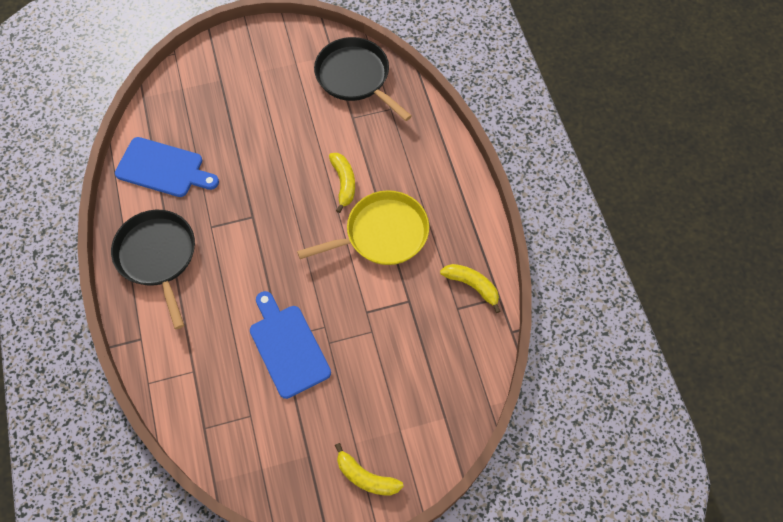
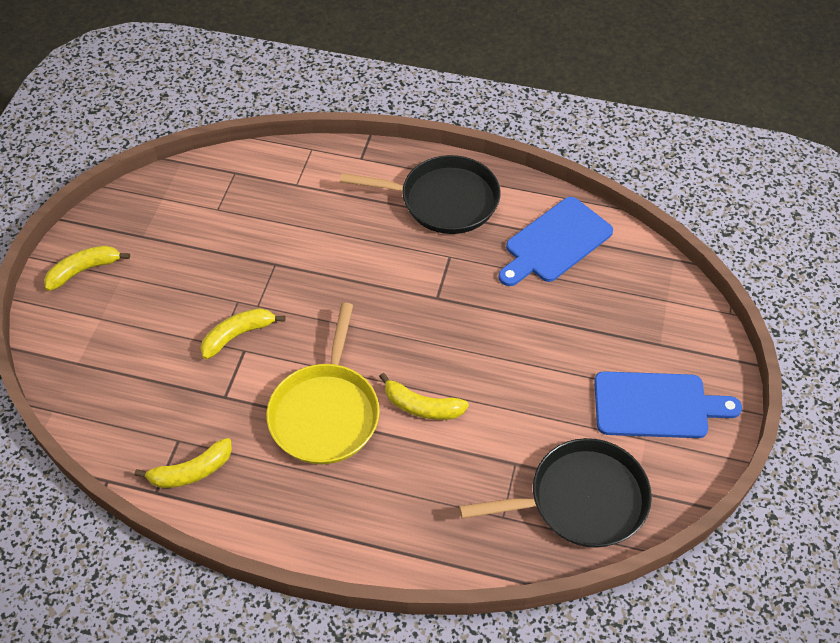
camera: 120 degrees right, 10 degrees down
blue cutting board [250,291,331,399] -> blue cutting board moved to [594,371,742,438]
none -> yellow banana [201,308,285,359]

